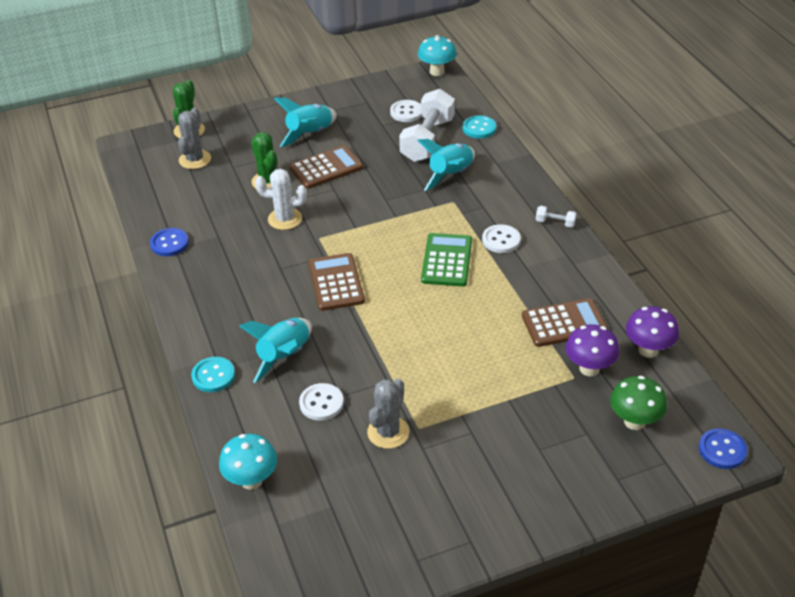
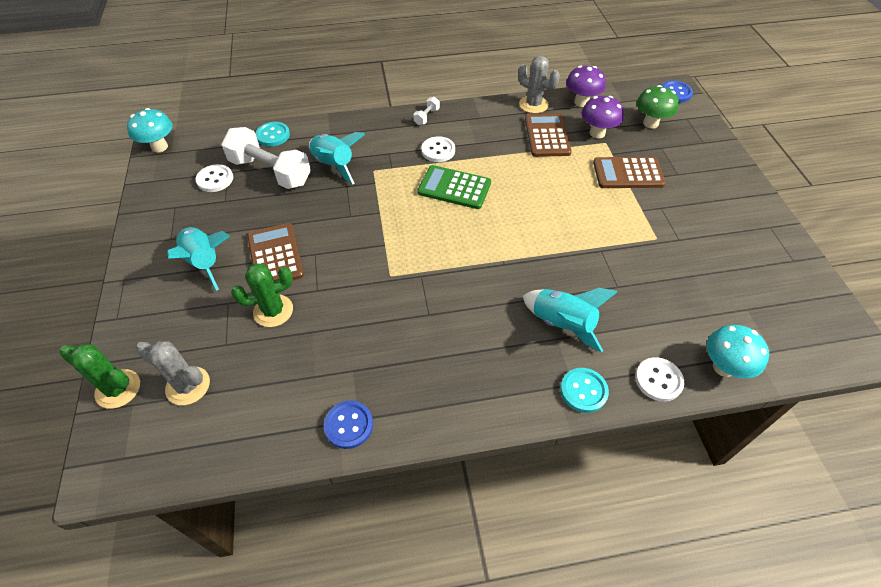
camera: 80 degrees left, 10 degrees up
white cactus [255,169,307,230] -> none
white button [299,383,344,421] -> white button moved to [635,357,684,402]
brown calculator [308,253,365,311] -> brown calculator moved to [593,157,666,188]
grey cactus [367,379,409,449] -> grey cactus moved to [518,56,560,113]

